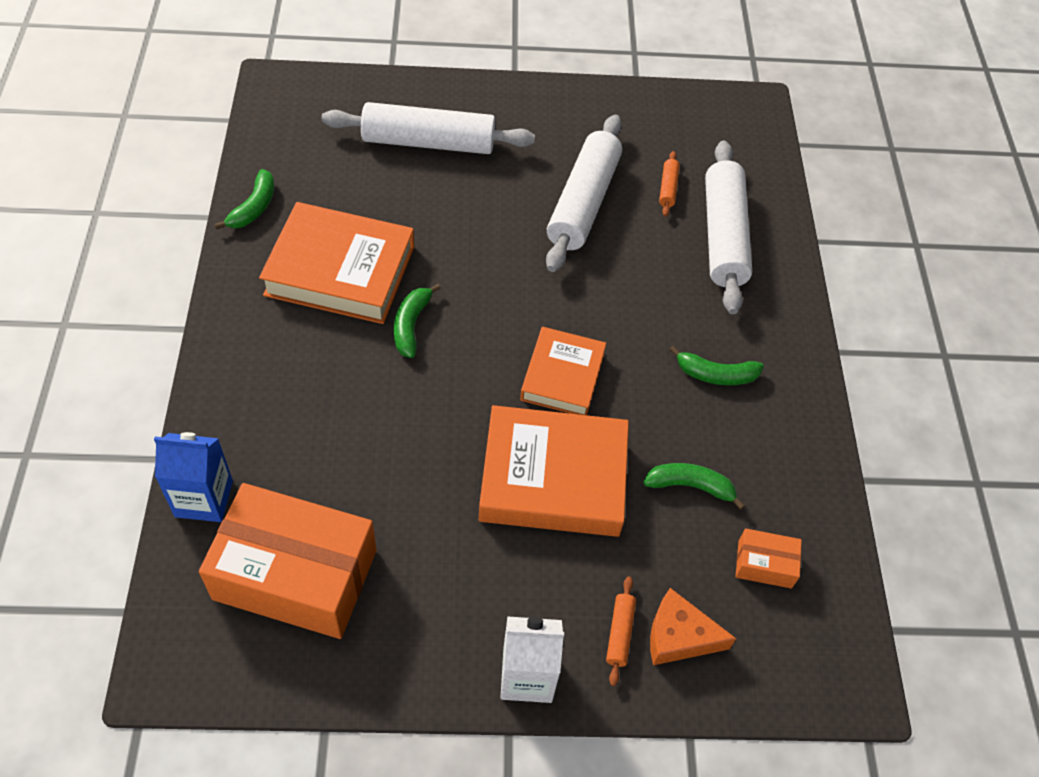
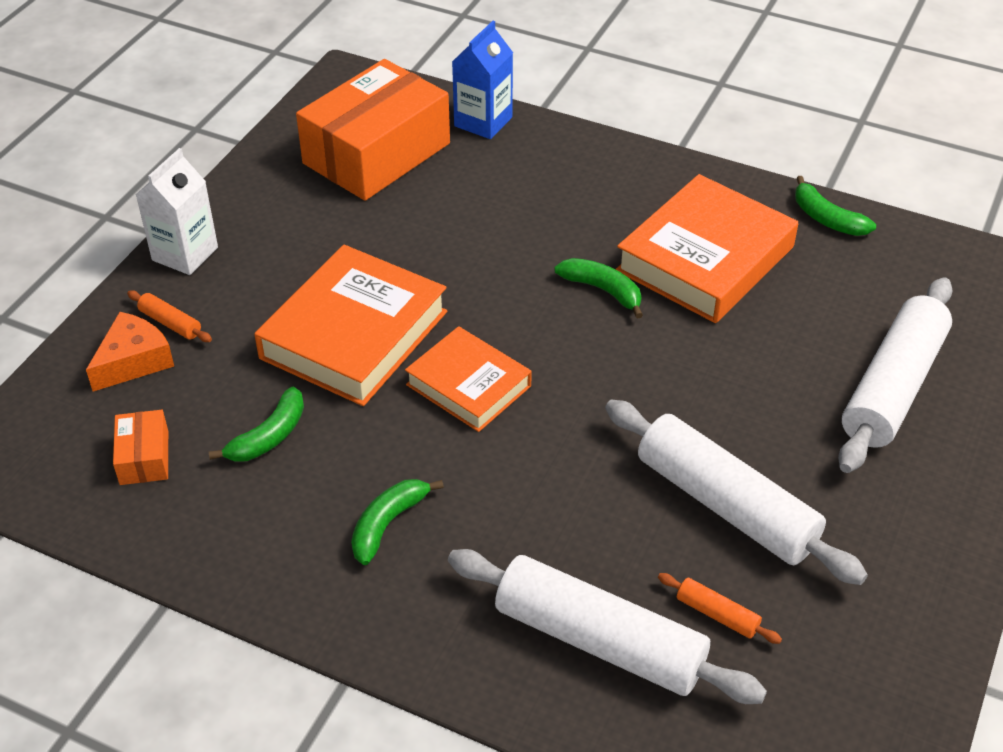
camera: 120 degrees right, 10 degrees down
orange box [736,528,802,589] -> orange box turned 45 degrees counterclockwise [113,410,168,485]

